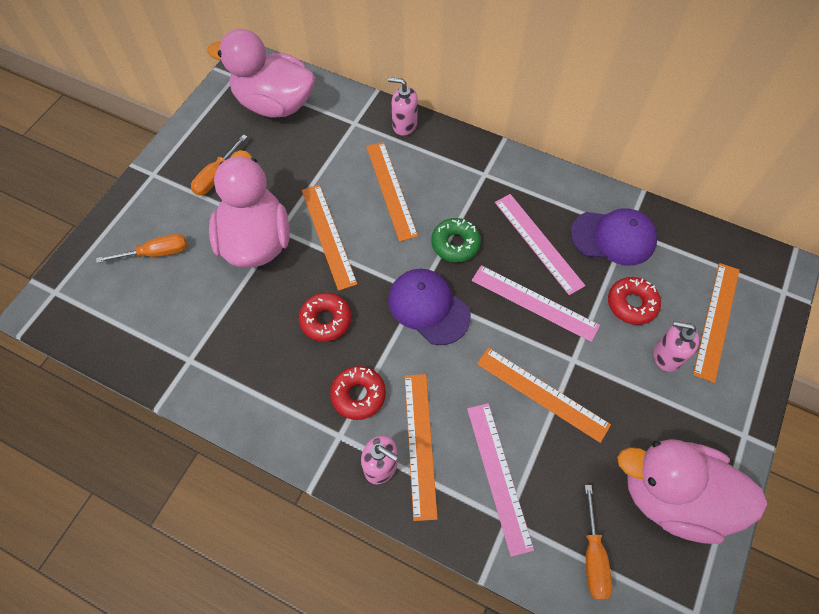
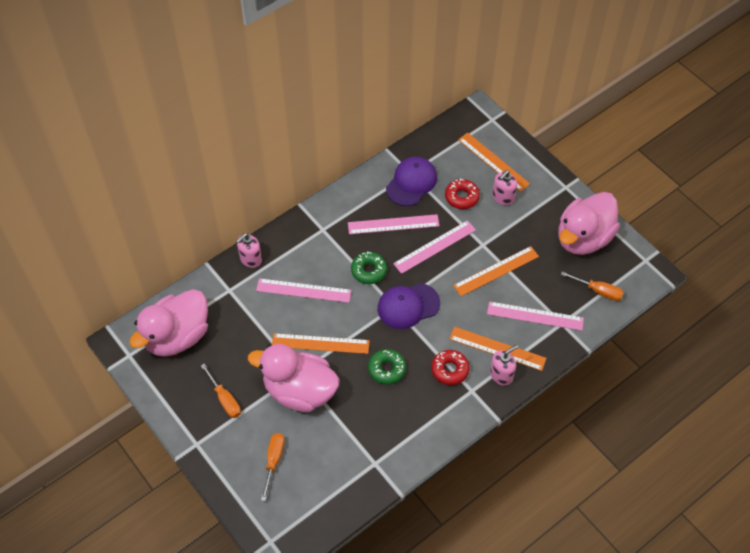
camera: 65 degrees left, 5 degrees down
red donut [299,293,352,342] -> green donut [368,349,406,385]
orange ruler [366,142,418,242] -> pink ruler [256,278,351,303]

